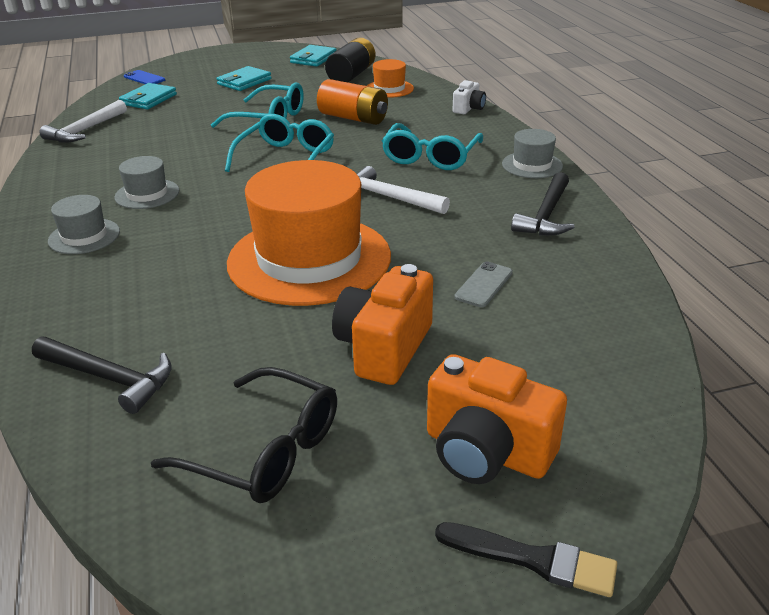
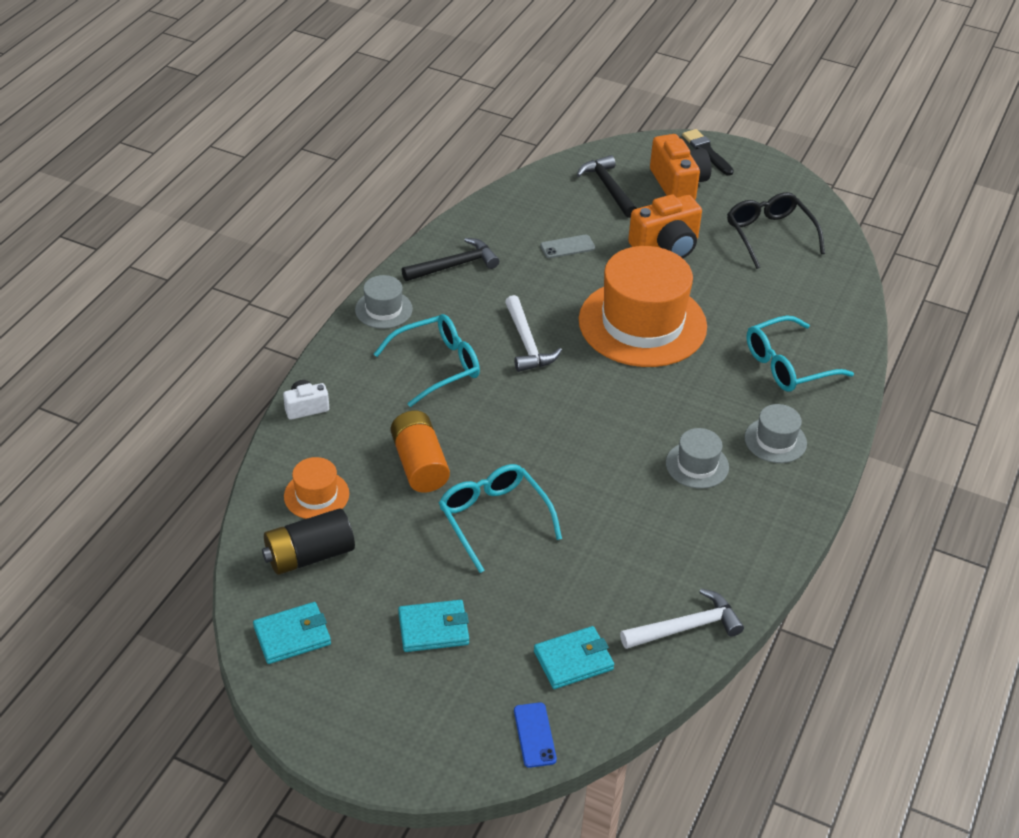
camera: 140 degrees left, 10 degrees up
black hammer [32,337,172,414] -> black hammer moved to [577,155,637,218]
turquoise glasses [225,114,334,172] -> turquoise glasses moved to [746,316,854,392]

